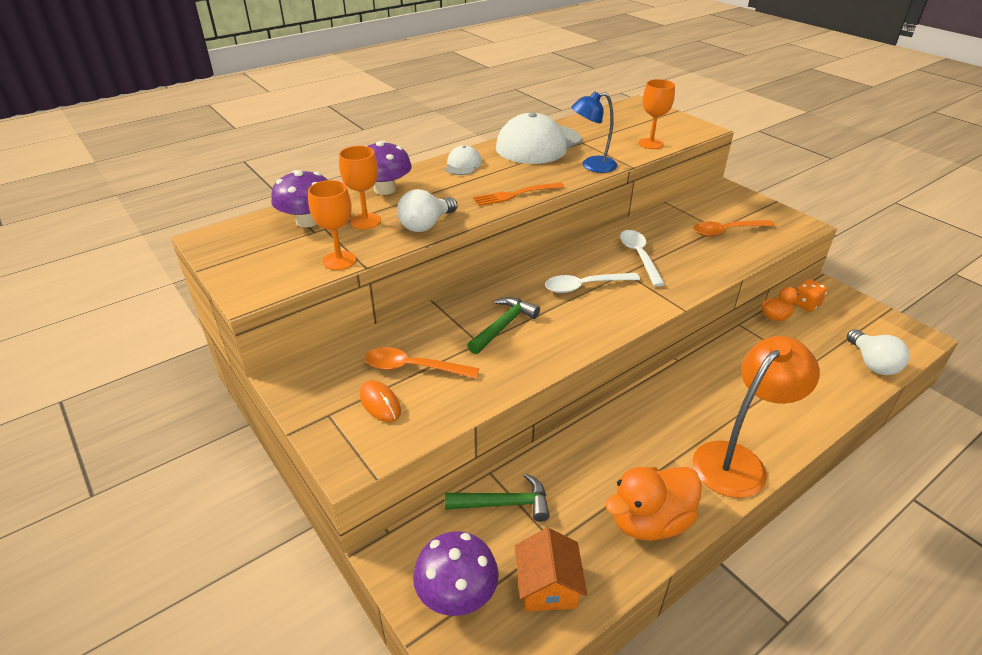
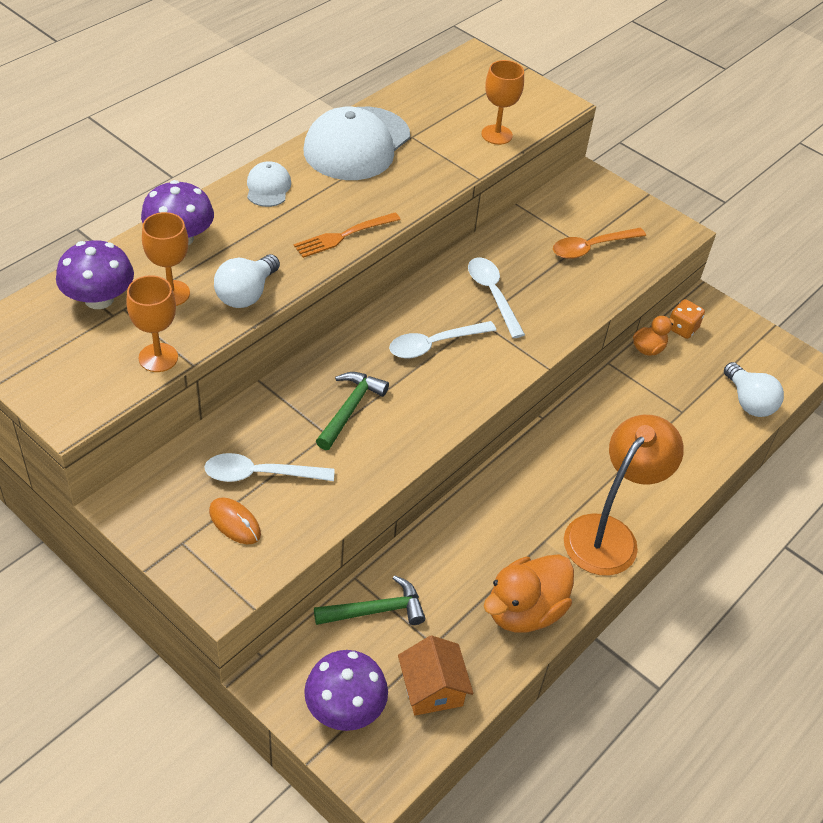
camera: 15 degrees left, 10 degrees up
orange spoon [365,347,479,378] -> white spoon [204,453,335,482]
blue lamp [571,92,617,173] -> none

